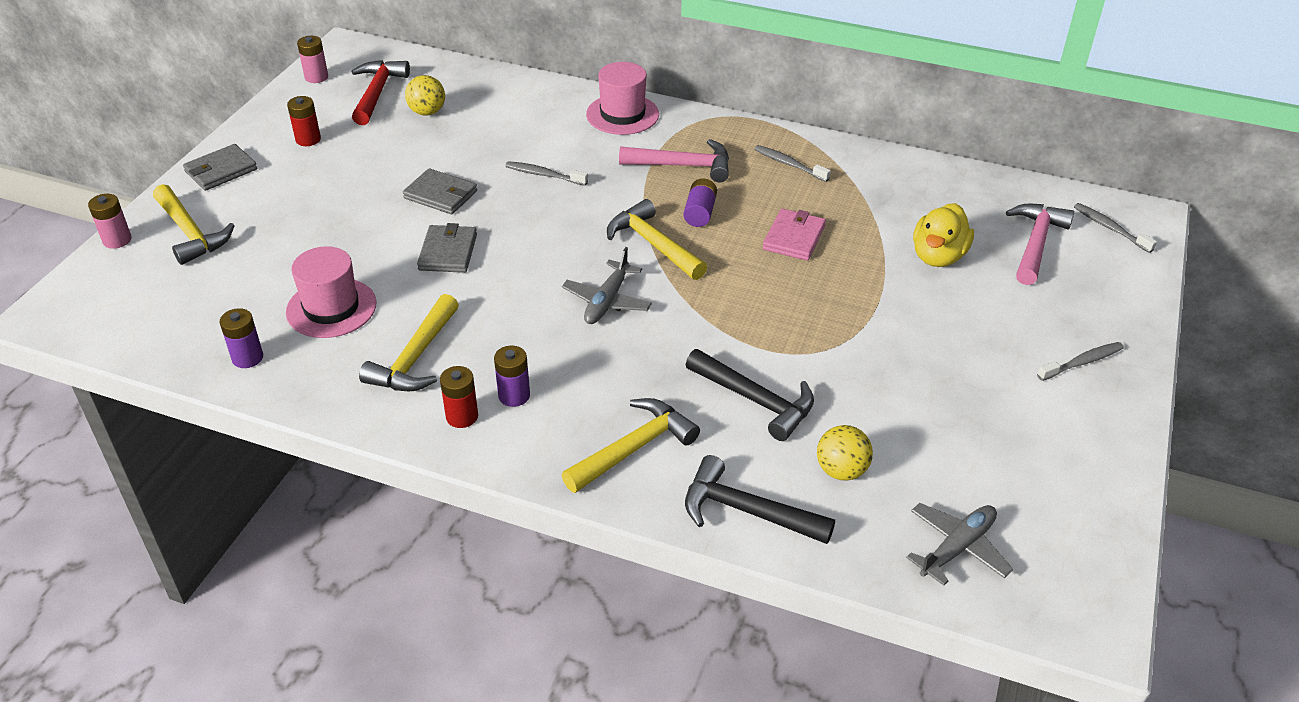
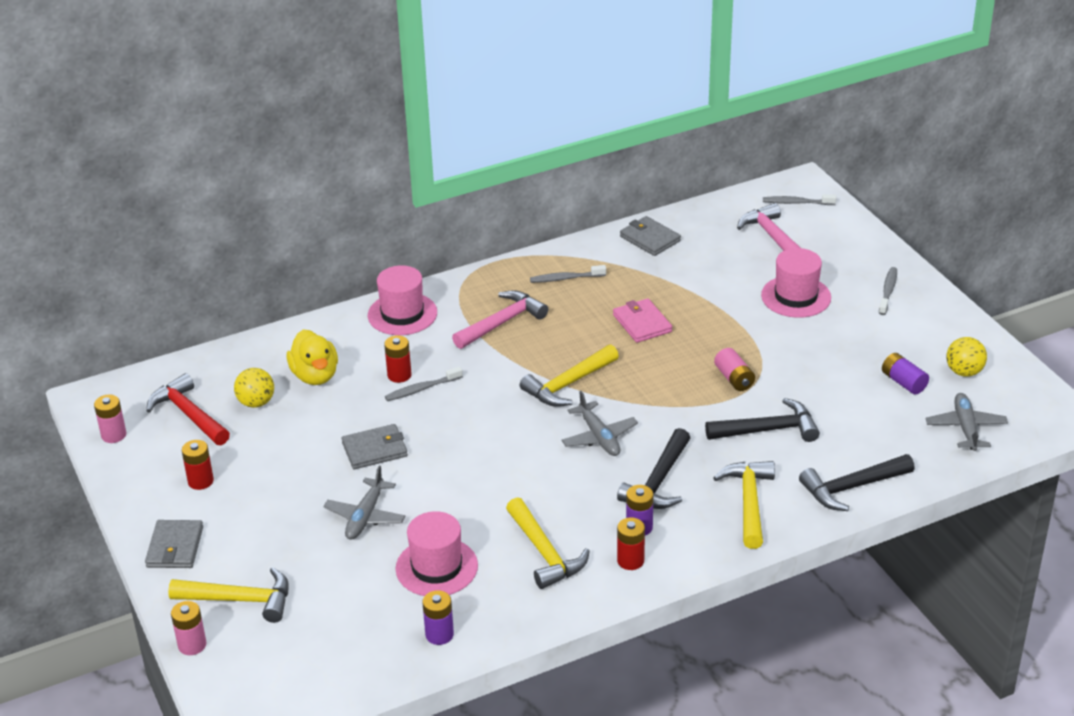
camera: 45 degrees left, 5 degrees down
grey wallet [417,223,477,273] -> grey wallet moved to [620,216,681,256]
yellow hammer [607,199,707,280] -> yellow hammer turned 45 degrees counterclockwise [520,345,619,407]
purple battery [683,178,717,227] -> purple battery moved to [882,353,929,394]
yellow ball [817,425,873,481] -> yellow ball moved to [946,337,987,377]
yellow duck [913,203,974,267] -> yellow duck moved to [287,329,338,385]
none -> grey plane [323,466,406,540]
none -> red battery [384,335,411,383]
none -> black hammer [617,428,690,509]
none -> pink battery [714,348,755,391]
none -> pink hat [761,248,831,318]

